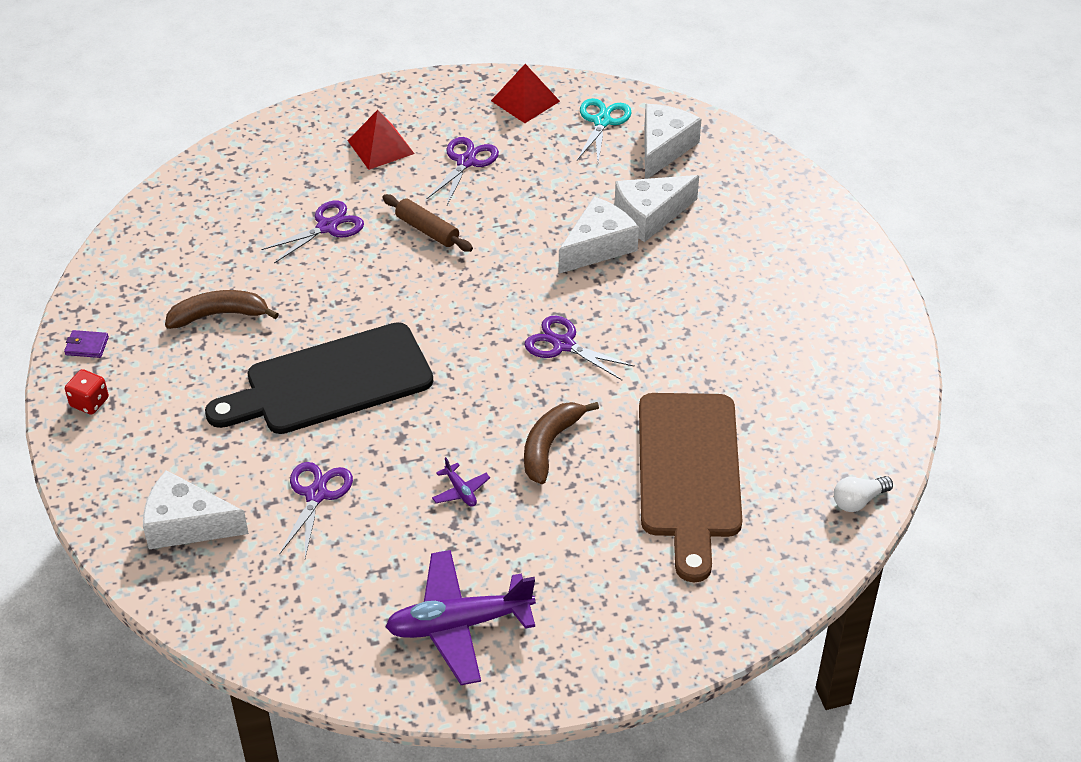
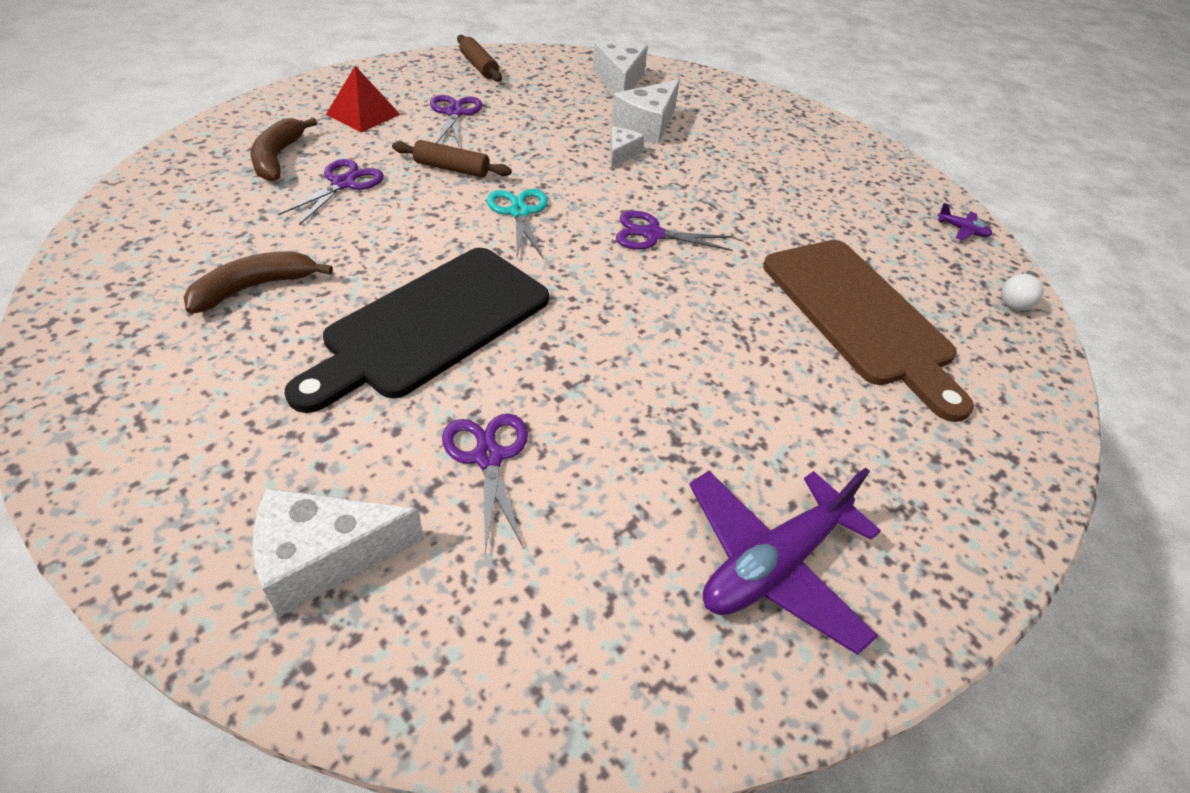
camera: 30 degrees left, 0 degrees up
purple wallet [64,330,109,358] -> none
red dice [65,369,109,415] -> none
purple plane [432,457,490,507] -> purple plane moved to [938,203,992,241]
red pyramid [491,64,560,123] -> brown rolling pin [457,35,502,82]
brown banana [524,402,599,484] -> brown banana moved to [250,118,317,181]
white cheese [559,197,639,274] -> white cheese [610,127,644,168], size x0.57
turquoise scissors [577,98,632,162] -> turquoise scissors moved to [487,189,548,258]

